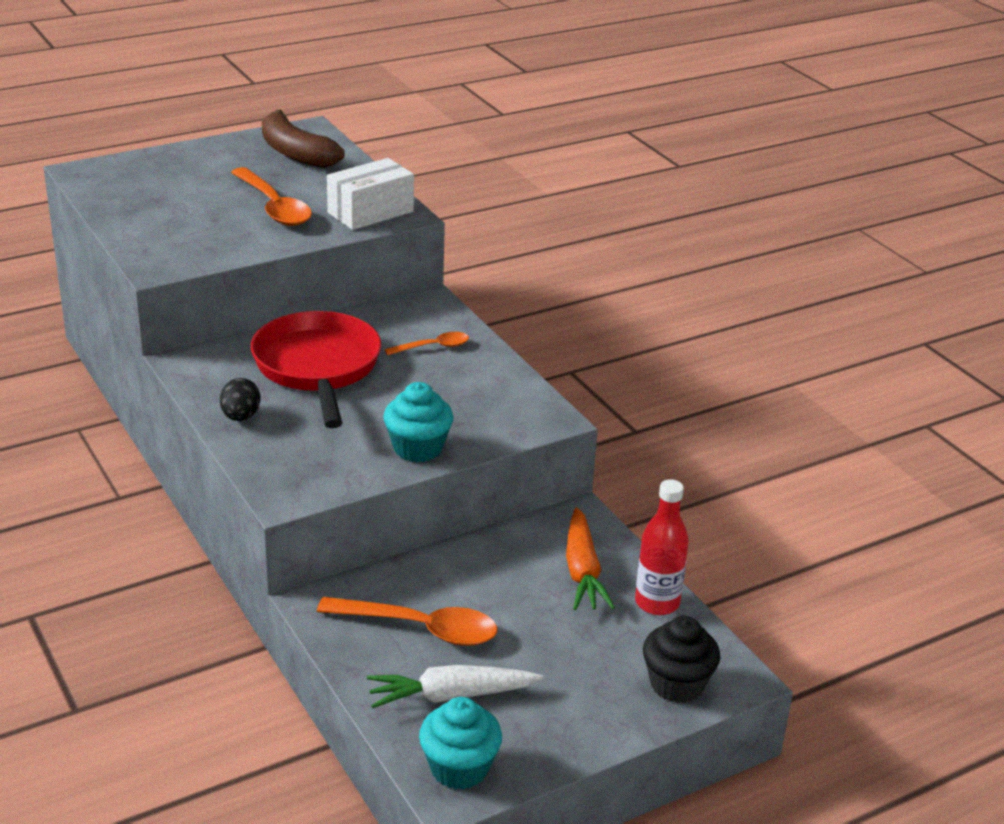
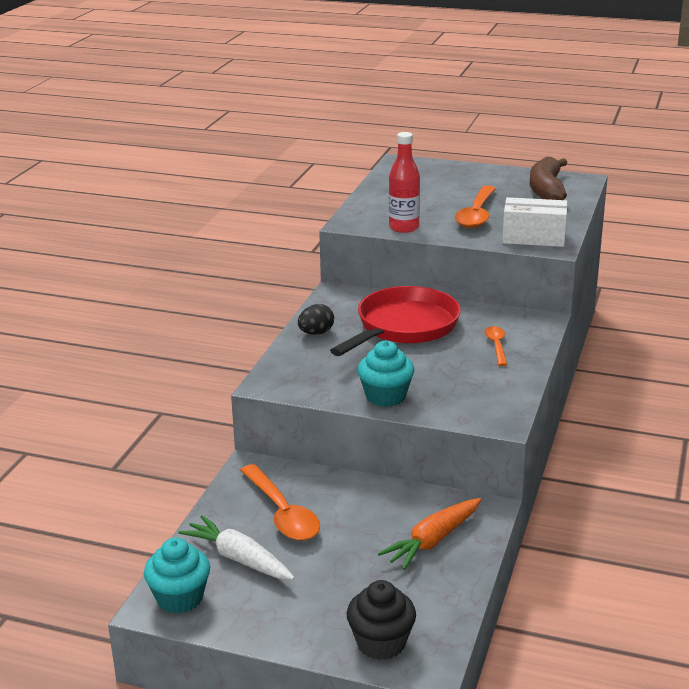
camera: 50 degrees right, 5 degrees down
orange spoon [384,332,469,355] -> orange spoon turned 120 degrees counterclockwise [484,326,507,366]
red bottle [635,479,689,615] -> red bottle moved to [389,132,420,233]

